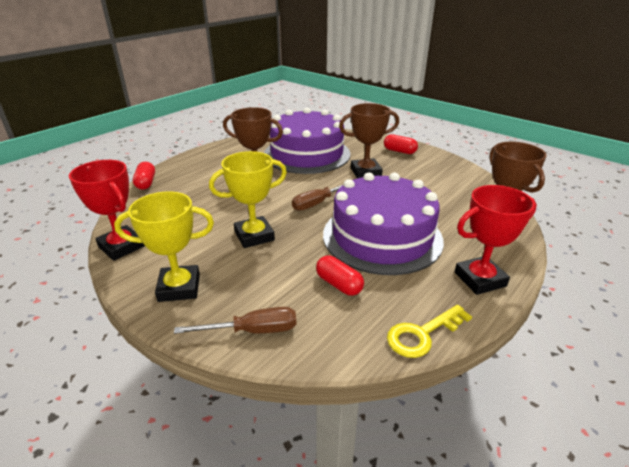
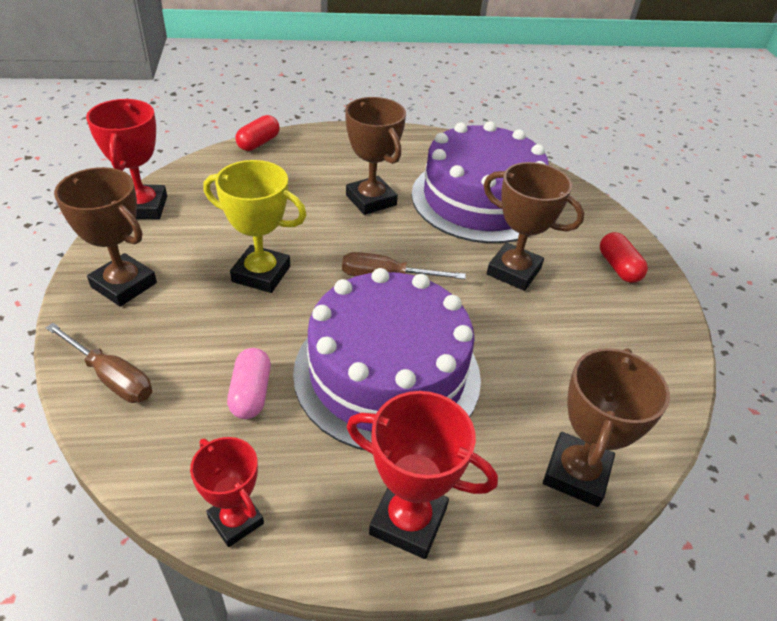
camera: 40 degrees right, 10 degrees up
yellow trophy [114,191,214,302] -> brown trophy [54,167,157,307]
red capsule [316,256,364,296] -> pink capsule [227,348,271,419]
yellow key [387,305,472,358] -> red trophy [190,437,264,547]

